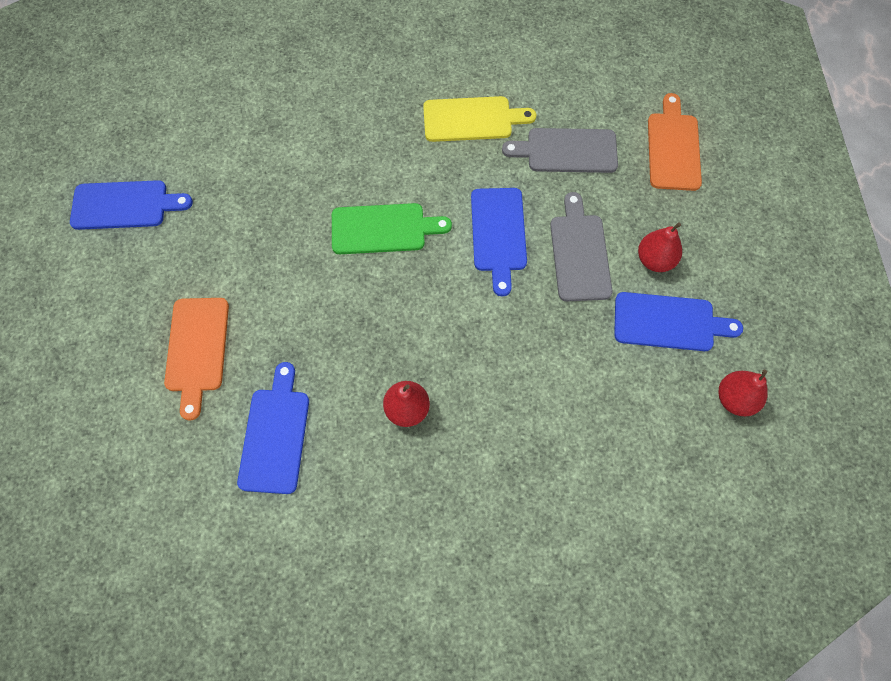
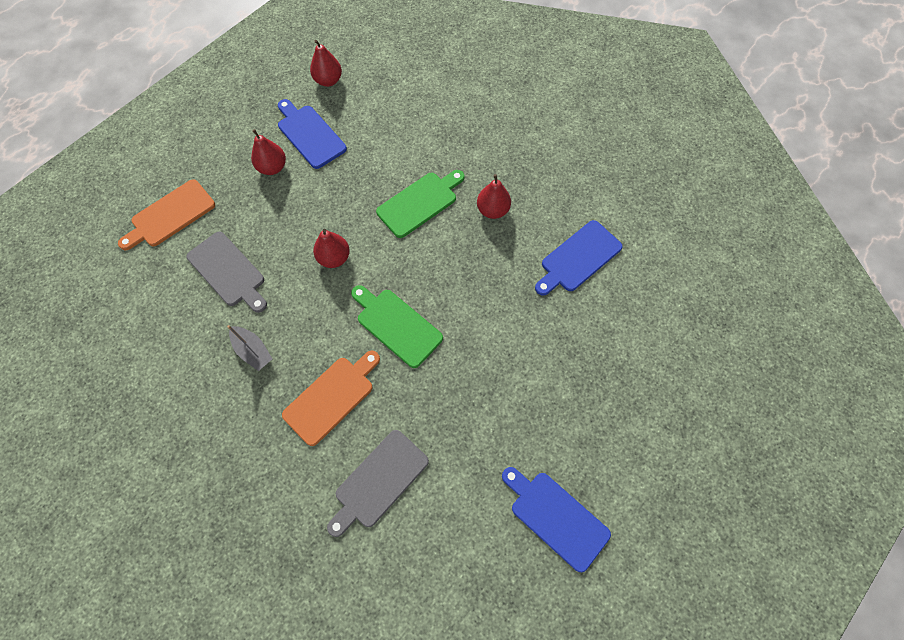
camera: 135 degrees left, 0 degrees up
orange cutting board [164,298,229,421] -> orange cutting board moved to [282,351,380,446]
yellow cutting board [423,96,536,142] -> grey boat [227,325,272,371]
blue cutting board [471,188,527,297] -> red pear [313,229,350,268]
grey cutting board [550,192,612,301] -> grey cutting board moved to [327,430,429,537]
none -> green cutting board [376,170,465,238]

